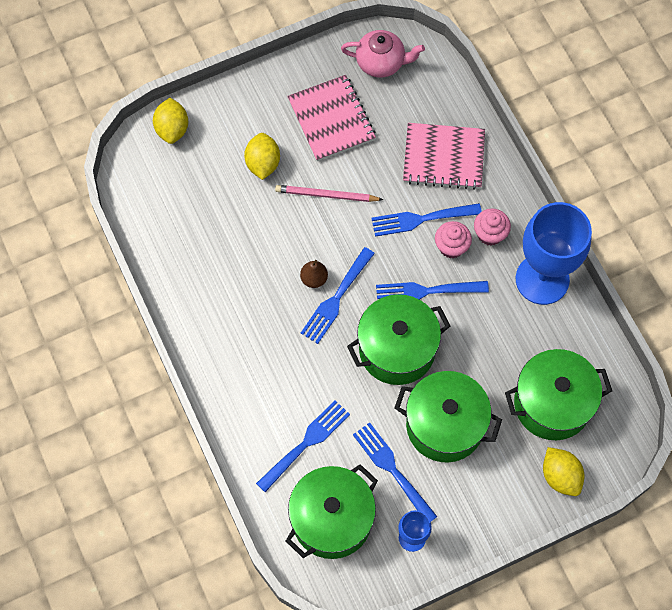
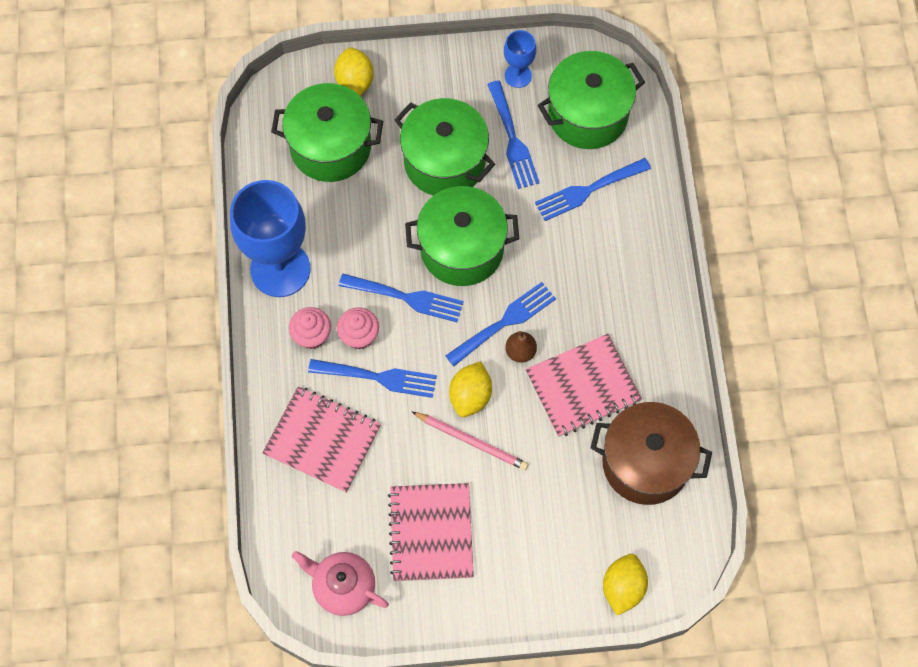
camera: 160 degrees left, 0 degrees up
yellow lemon [244,133,280,180] -> yellow lemon moved to [449,361,492,417]
none -> pink notebook [525,334,642,437]
none -> brown pot [591,402,712,505]

